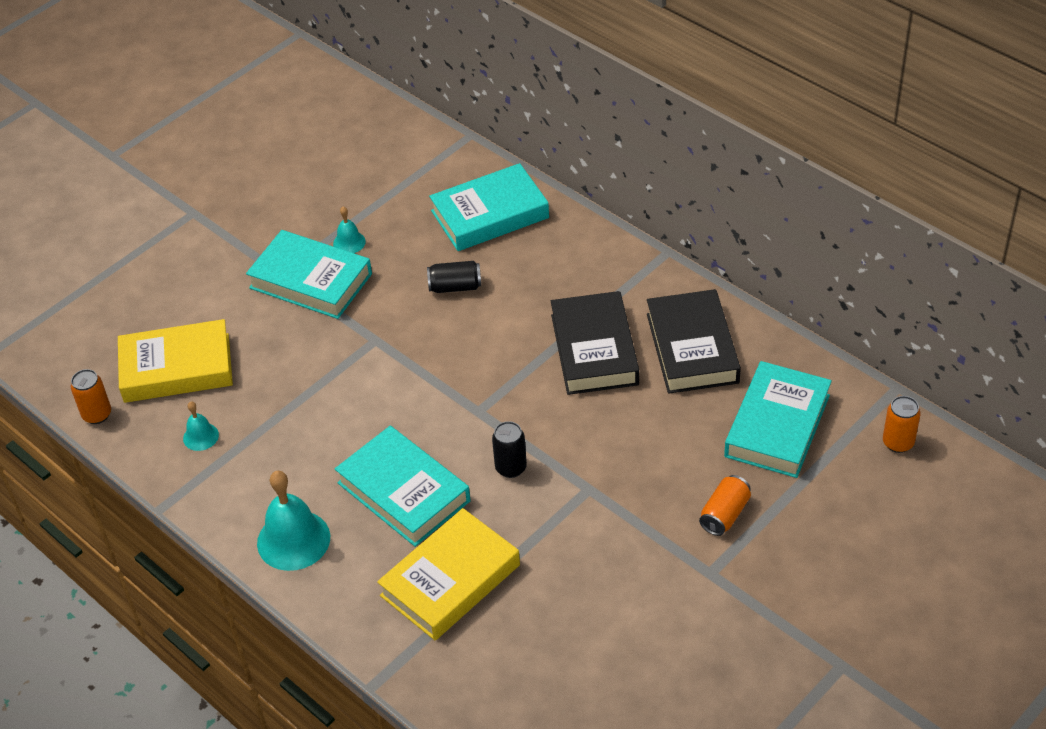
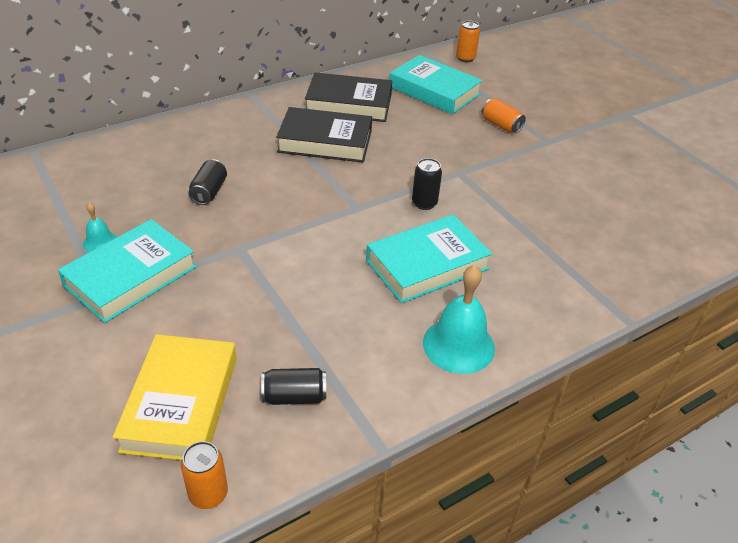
camera: 80 degrees left, 5 degrees down
turquoise bell [183,401,219,451] -> black can [261,368,326,405]
yellow book [377,508,520,641] -> none
turquoise book [429,163,549,251] -> none

